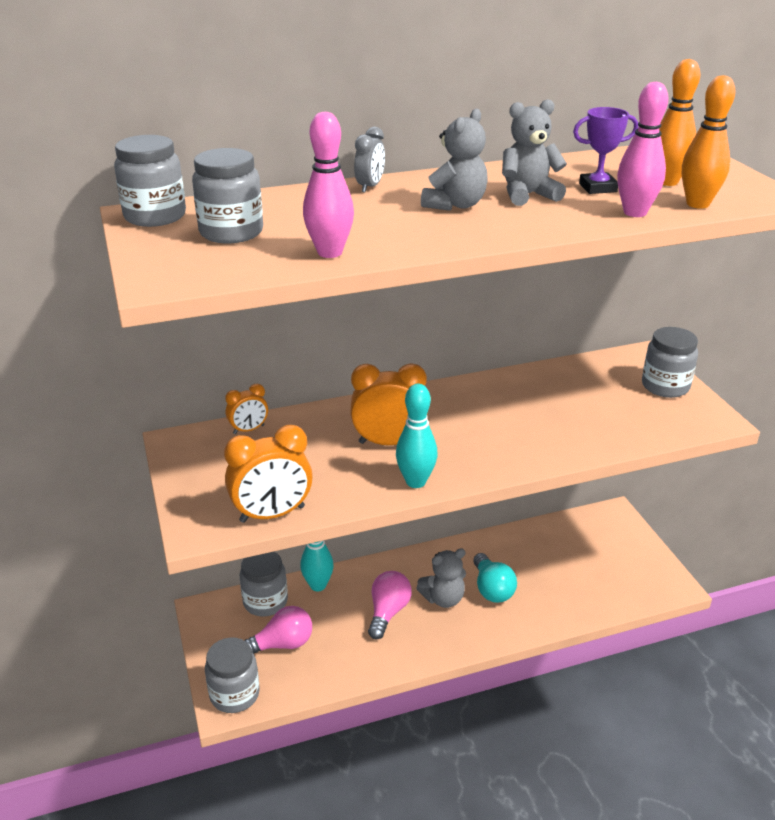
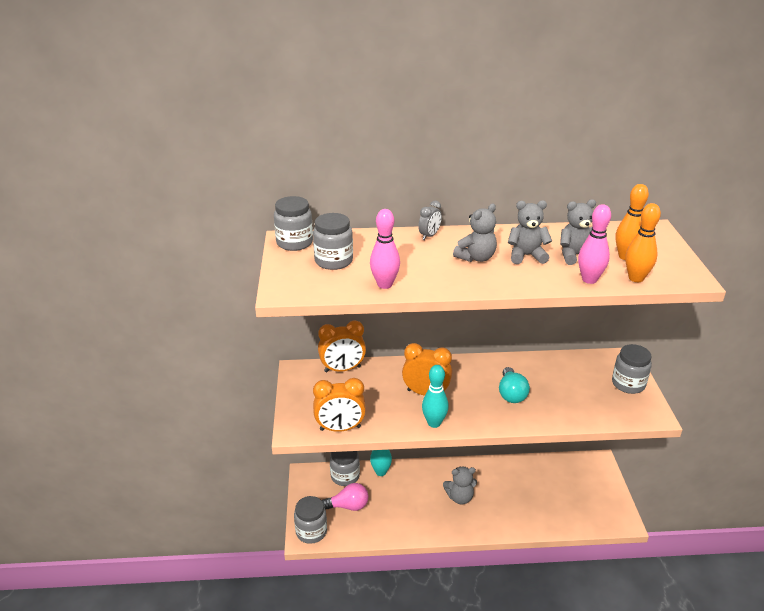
camera: 15 degrees right, 0 degrees up
orange clock [225,384,268,434] -> orange clock [318,320,366,372], size x1.78
pink light bulb [368,571,412,639] -> none
turquoise light bulb [473,553,517,603] -> turquoise light bulb moved to [499,367,530,403]
purple trophy [573,107,638,194] -> grey teddy bear [560,199,596,265]

